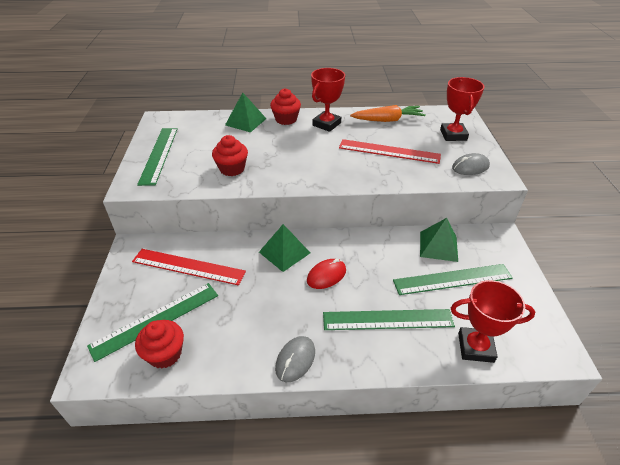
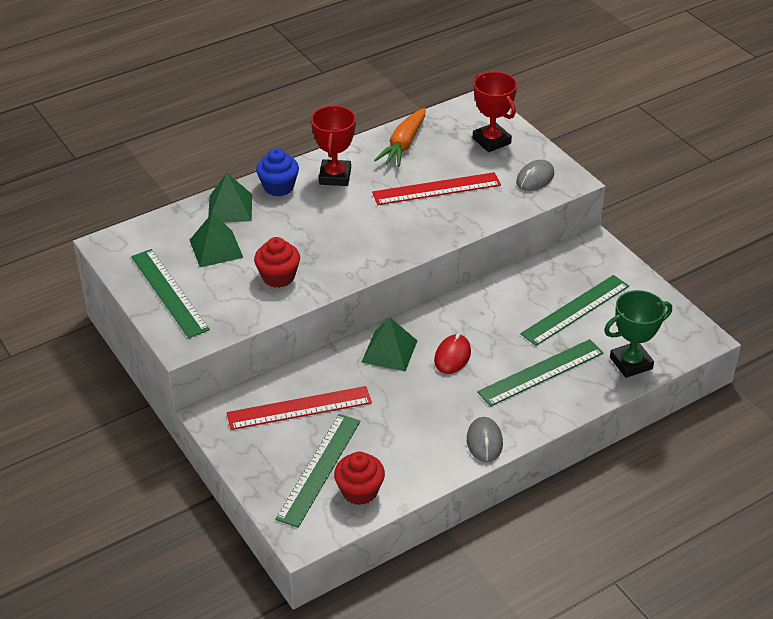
camera: 30 degrees left, 0 degrees up
red cupcake [270,88,301,125] -> blue cupcake [256,148,299,196]
orange carrot [350,105,426,122] -> orange carrot turned 150 degrees clockwise [374,108,426,167]
green pyramid [420,218,458,262] -> green pyramid moved to [190,213,243,267]
red trophy [451,280,535,363] -> green trophy [604,290,672,378]

